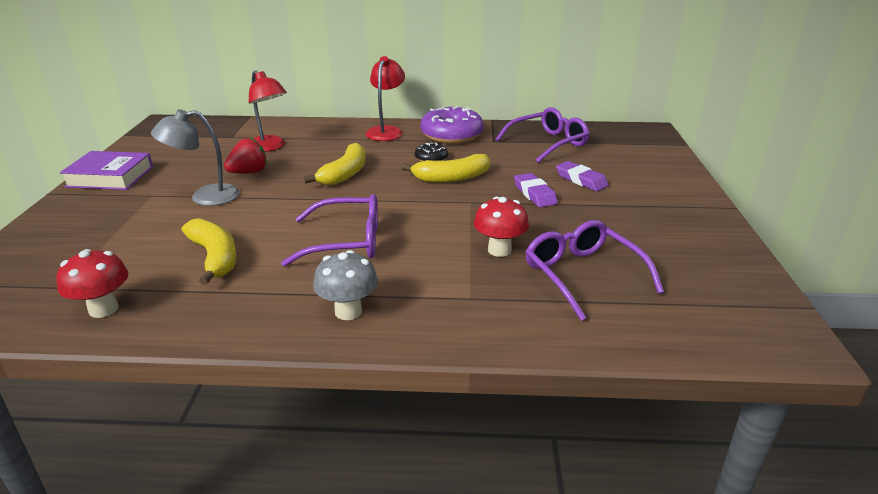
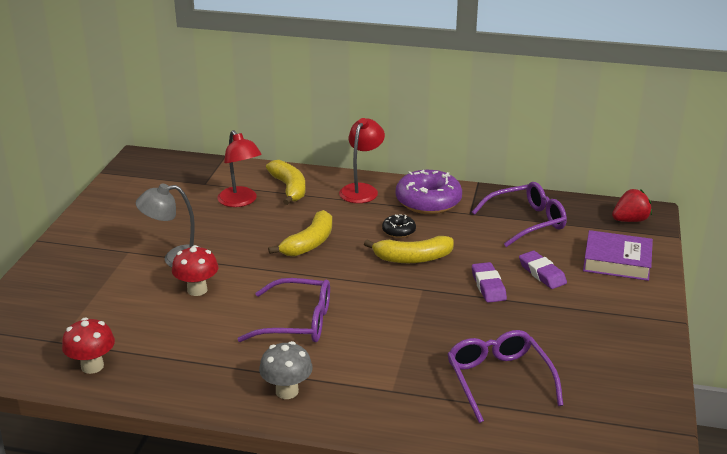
camera: 10 degrees right, 0 degrees up
purple book [60,151,153,190] -> purple book moved to [583,230,653,281]
yellow banana [182,218,237,285] -> yellow banana moved to [266,160,305,205]
red strawberry [224,137,267,173] -> red strawberry moved to [612,189,652,222]
red mushroom [474,197,529,257] -> red mushroom moved to [172,245,218,296]

